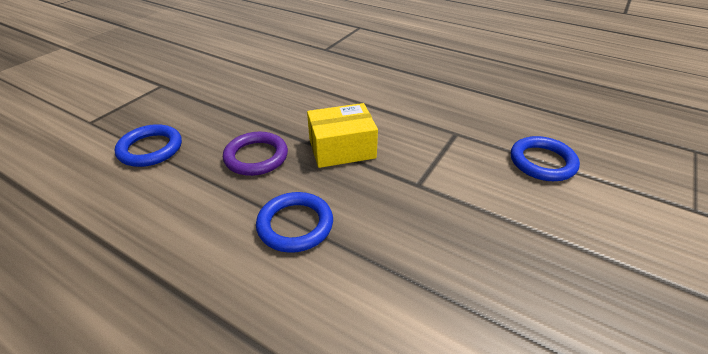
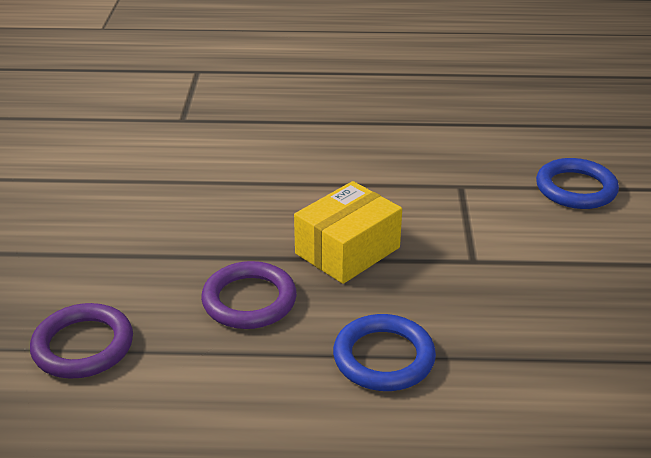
camera: 30 degrees left, 5 degrees down
blue ring [115,124,182,167] -> purple ring [30,303,133,379]

